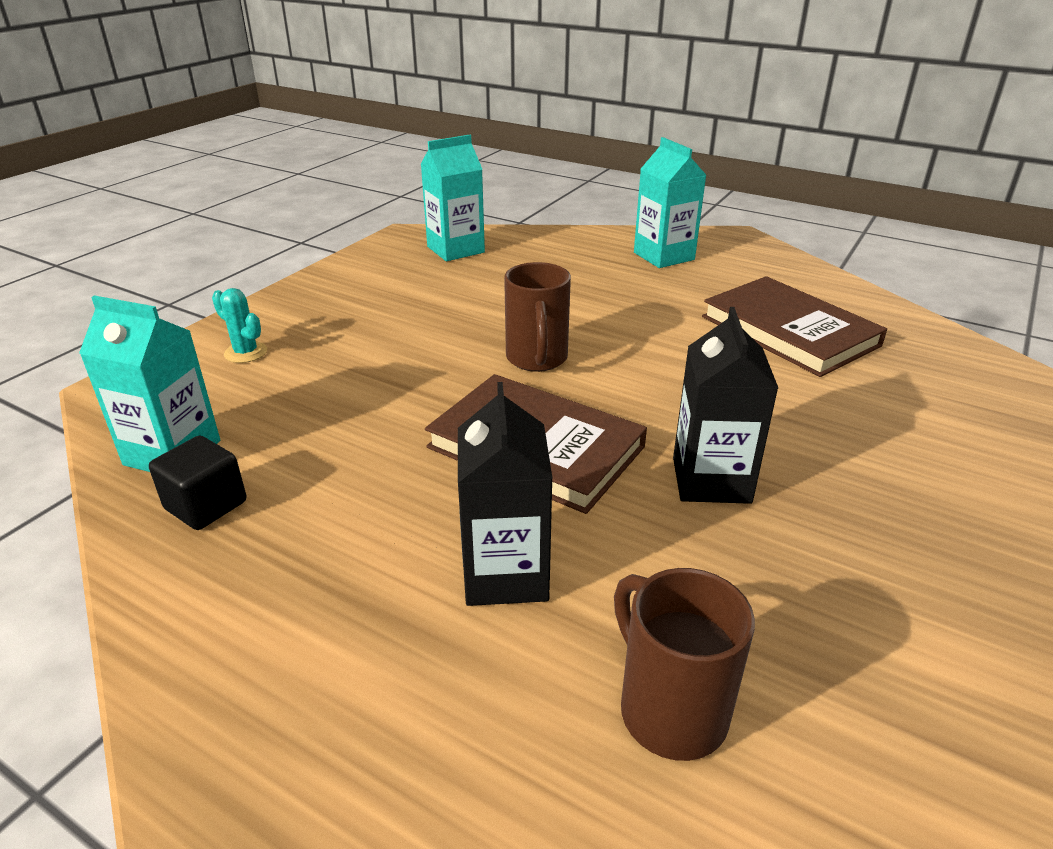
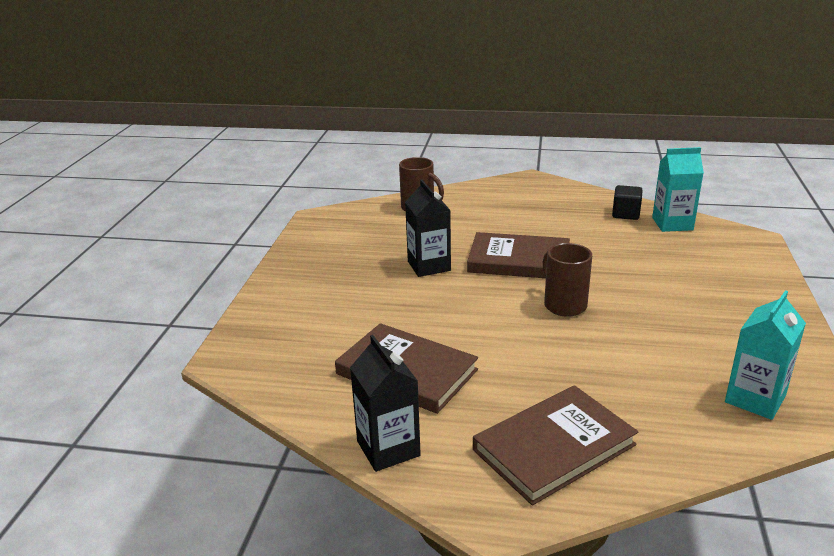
camera: 160 degrees right, 5 degrees down
turquoise cactus [212,288,267,363] -> none
black carton [458,382,553,606] -> black carton moved to [350,335,421,472]
turquoise carton [634,137,706,268] -> brown book [473,385,638,506]

